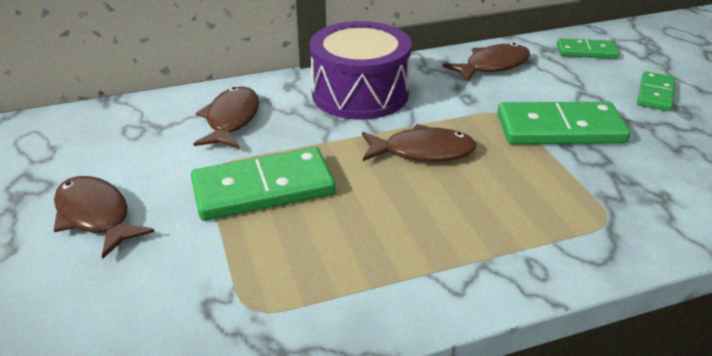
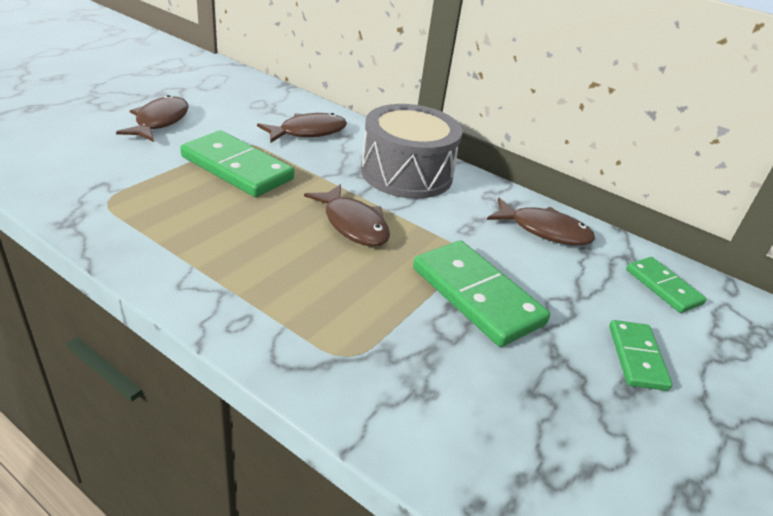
camera: 50 degrees right, 0 degrees up
purple drum [310,21,412,120] -> grey drum [361,104,463,199]
green domino [637,71,676,111] -> green domino turned 75 degrees counterclockwise [609,320,672,391]

